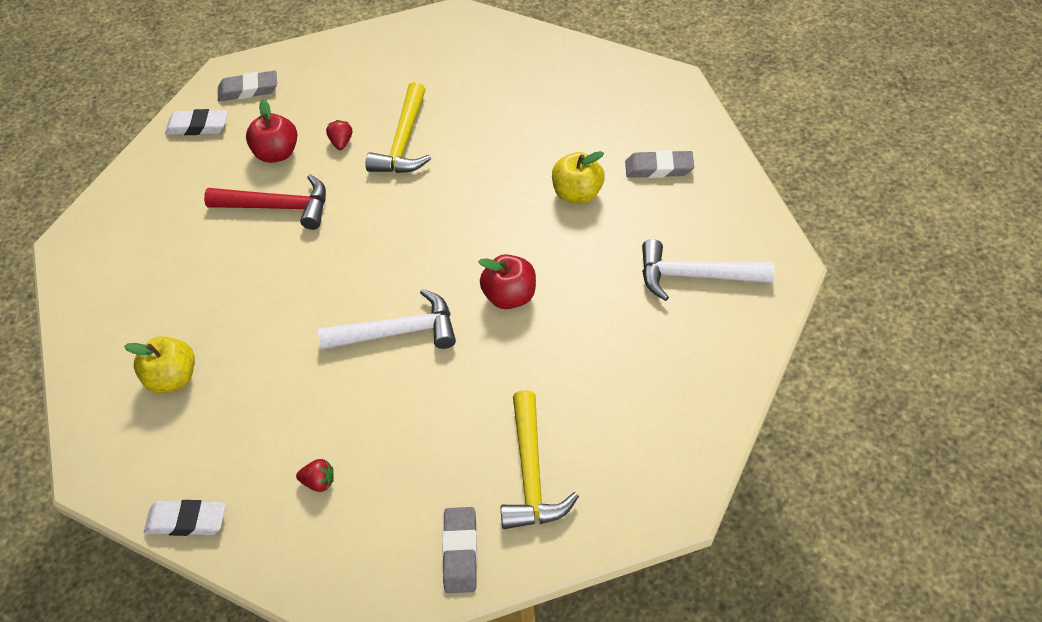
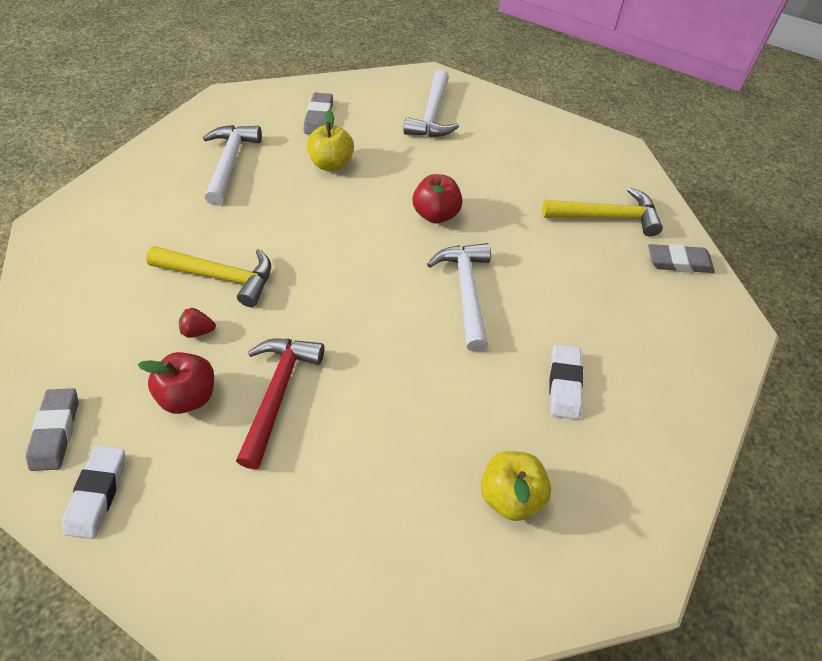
camera: 90 degrees left, 0 degrees up
white eraser [144,500,226,536] -> white eraser moved to [549,344,583,420]
red strawberry [296,459,334,492] -> none
none -> white hammer [203,125,262,206]

